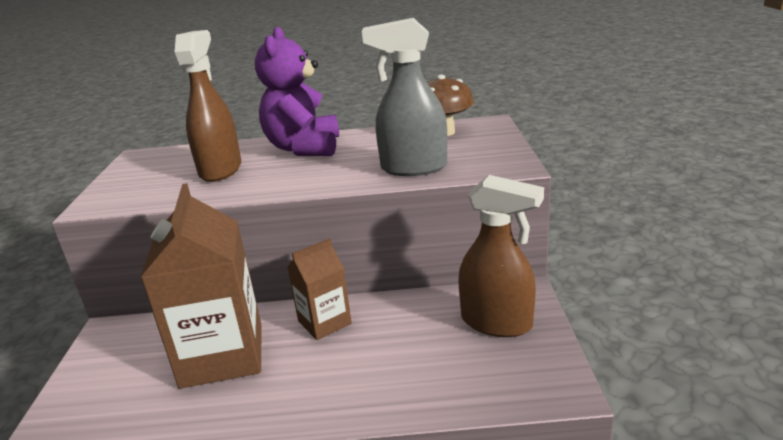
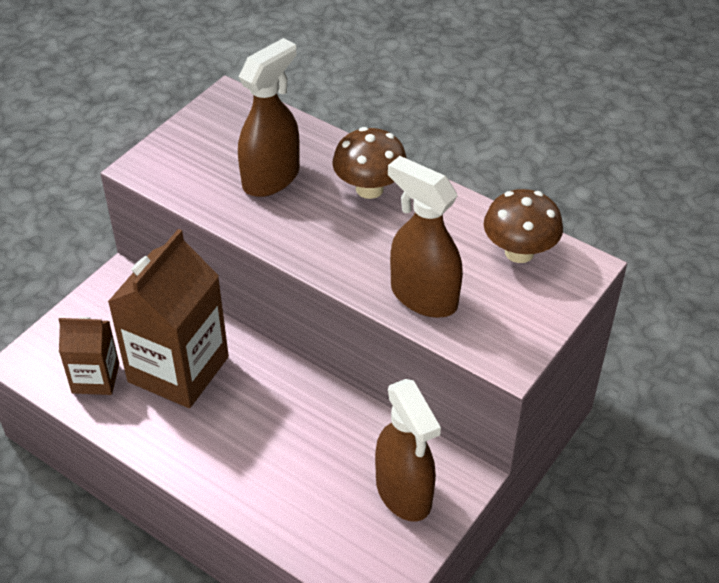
camera: 35 degrees right, 20 degrees up
purple teddy bear [255,27,339,156] -> brown mushroom [332,127,407,199]
brown carton [288,238,352,340] -> brown carton moved to [58,317,119,395]
grey spray bottle [362,18,447,176] -> brown spray bottle [388,156,463,318]

